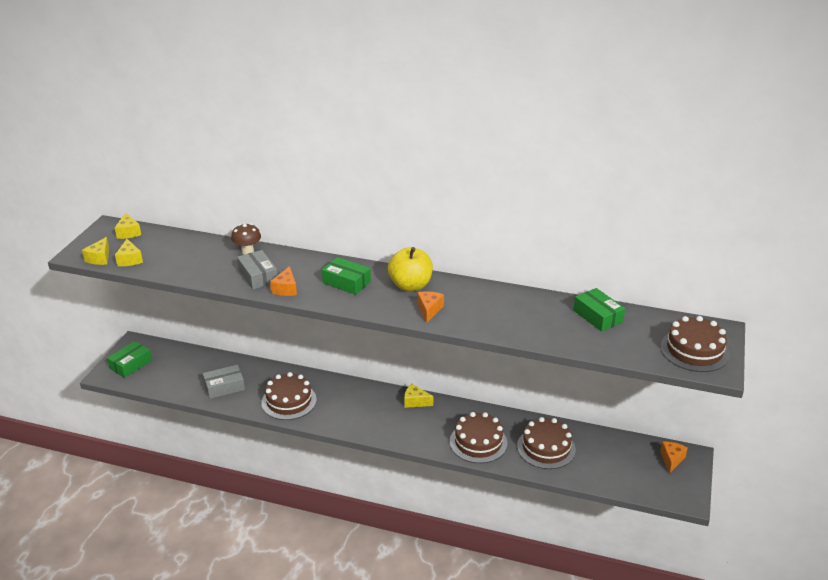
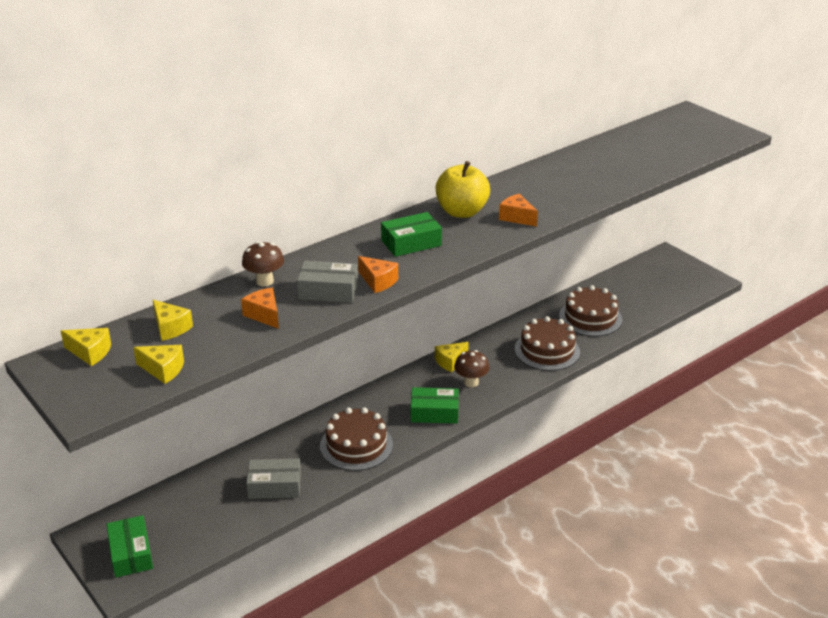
camera: 55 degrees left, 0 degrees up
yellow cheese [82,237,109,265] -> yellow cheese moved to [153,300,193,341]
grey box [203,365,245,399] -> grey box turned 75 degrees clockwise [246,458,301,499]
green box [573,288,625,332] -> green box moved to [411,387,459,424]
brown cake [660,316,730,372] -> none
orange cheese [660,442,688,474] -> orange cheese moved to [241,288,279,329]
none -> brown mushroom [454,350,489,388]

